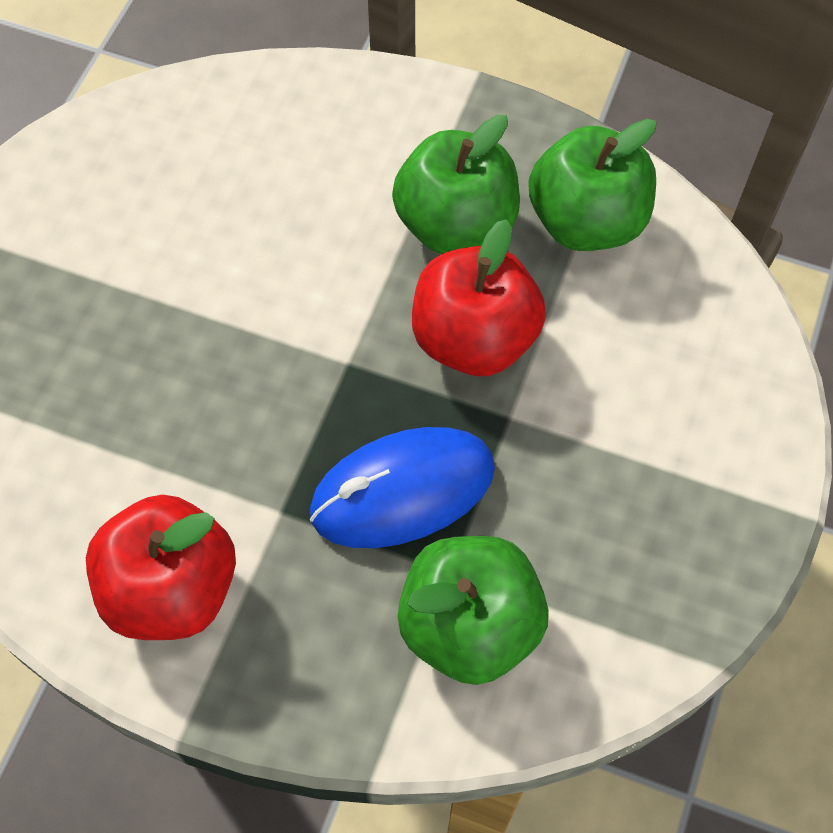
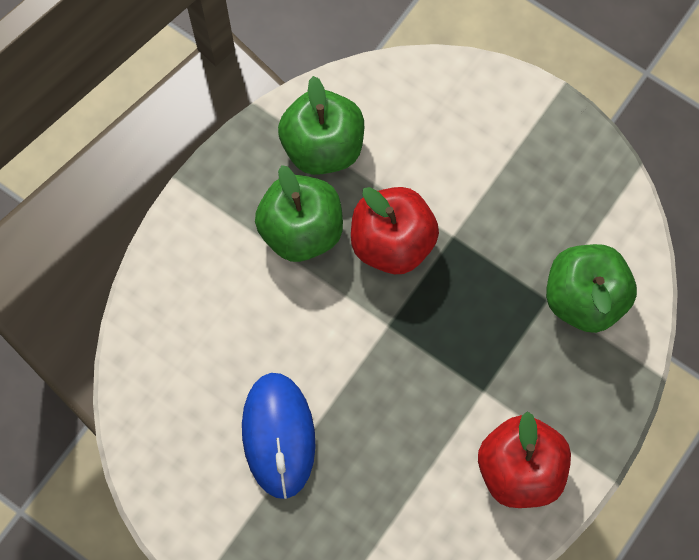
camera: 75 degrees left, 10 degrees up
blue mouse [309,427,495,548] -> blue mouse moved to [242,373,316,499]

